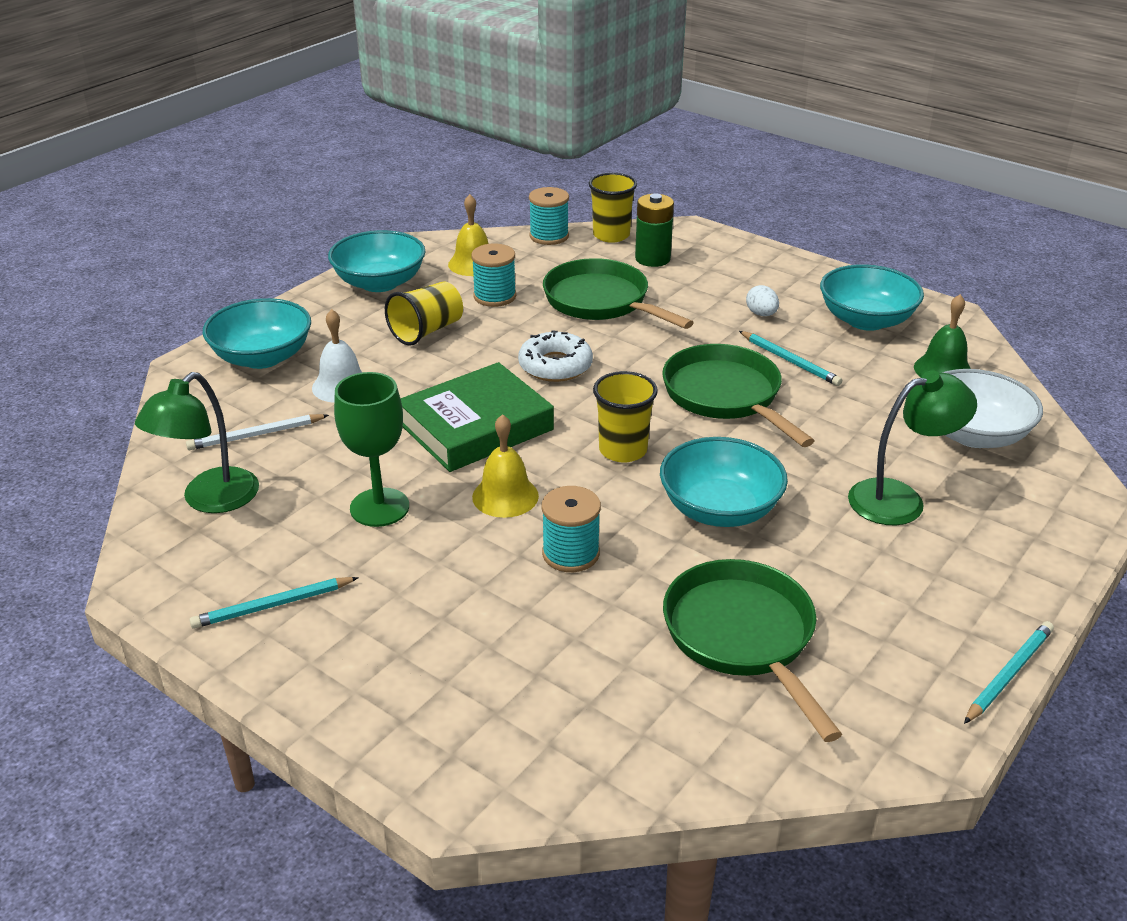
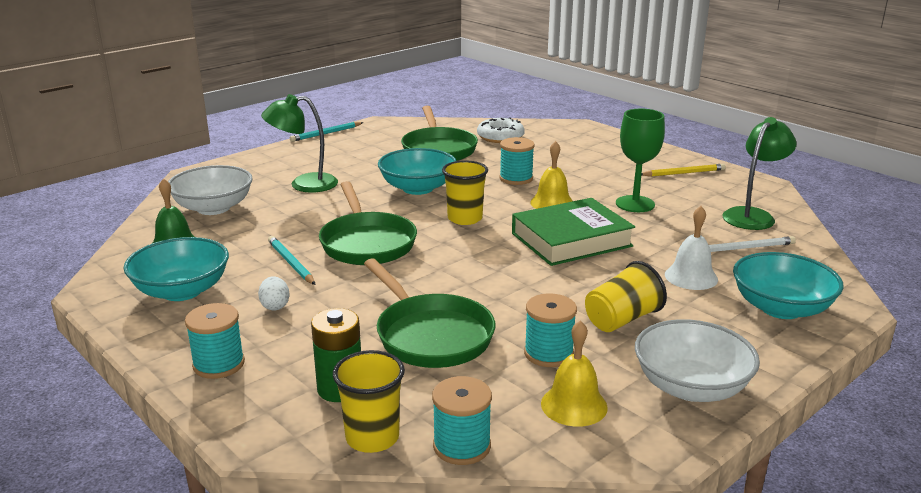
camera: 170 degrees left, 10 degrees down
turquoise pencil [190,577,359,628] -> yellow pencil [641,164,726,177]
turquoise bowl [328,230,426,292] -> white bowl [635,319,760,402]
white donut [518,330,593,382] -> white donut moved to [477,117,525,143]
none -> turquoise spool [185,303,245,379]

